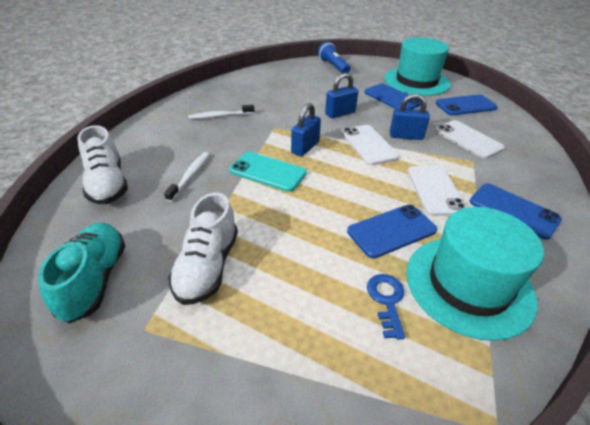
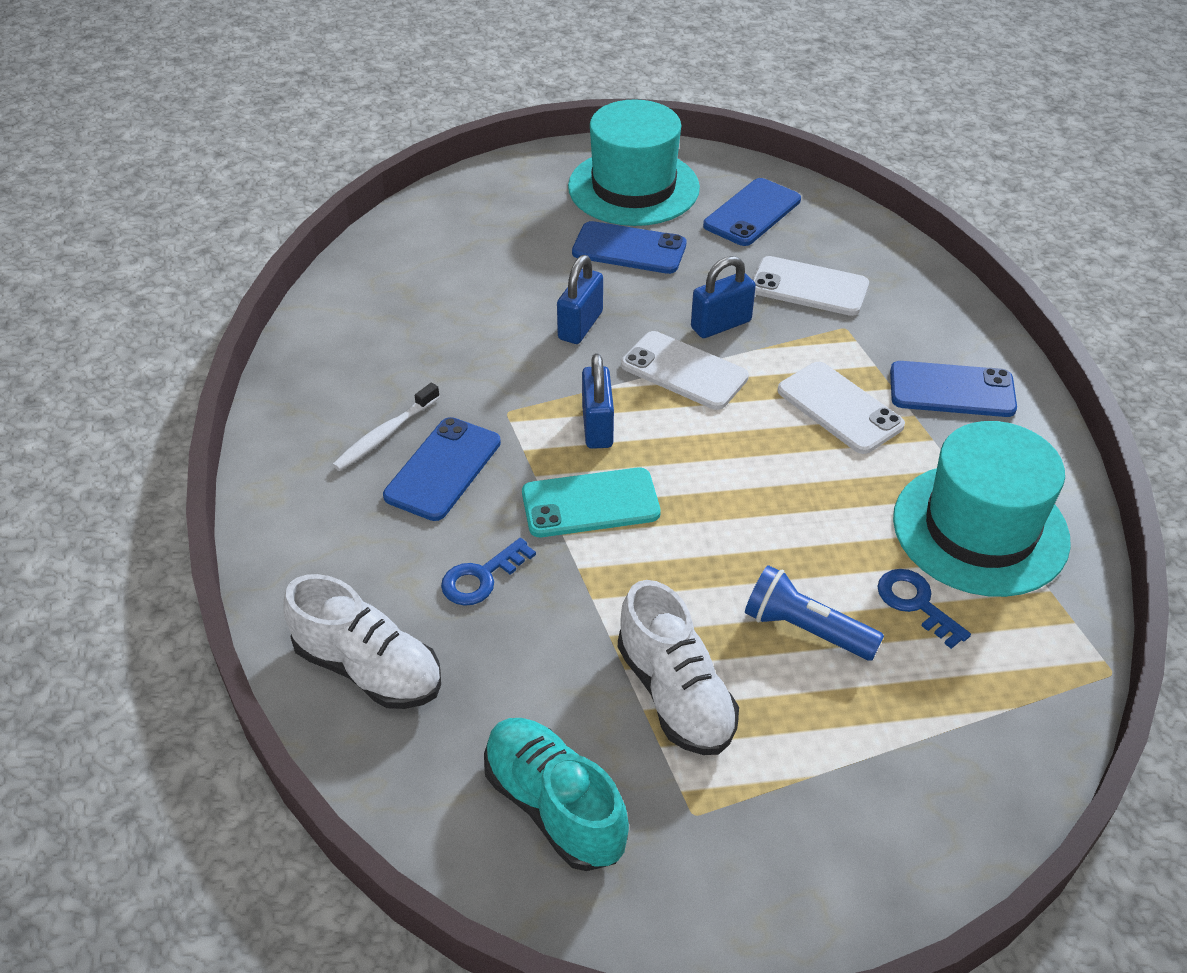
camera: 35 degrees left, 5 degrees up
white toothbrush [164,152,210,202] -> blue key [441,538,536,606]
blue flashlight [318,42,351,74] -> blue flashlight moved to [745,565,884,661]
blue phone [347,204,437,258] -> blue phone moved to [383,417,501,521]

